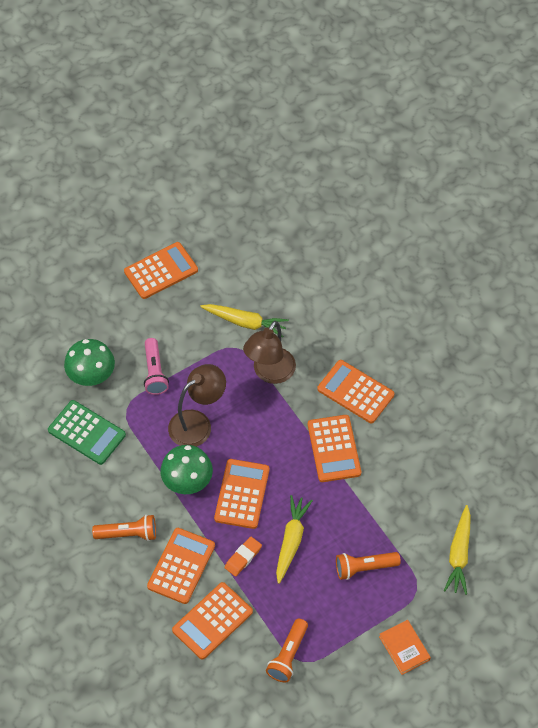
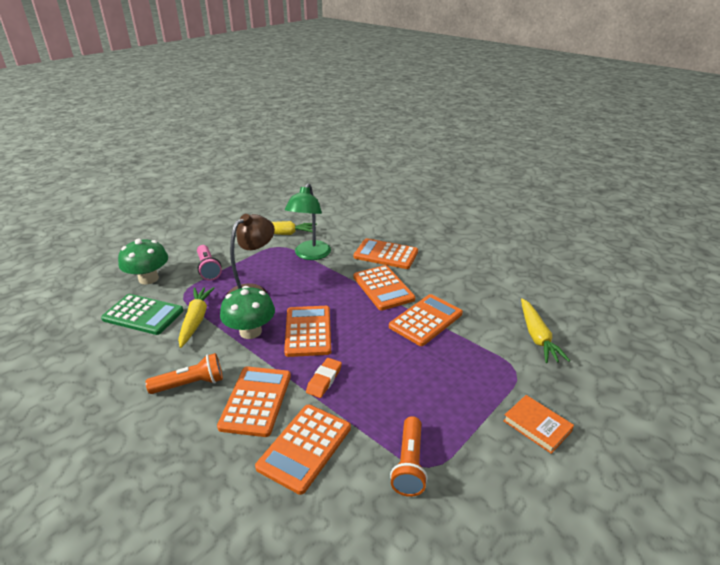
camera: 15 degrees left, 25 degrees down
orange calculator [124,242,198,299] -> orange calculator moved to [389,294,463,346]
brown lamp [243,321,296,384] -> green lamp [285,183,331,260]
yellow carrot [276,495,313,584] -> yellow carrot moved to [178,287,215,348]
orange flashlight [336,552,401,580] -> none

